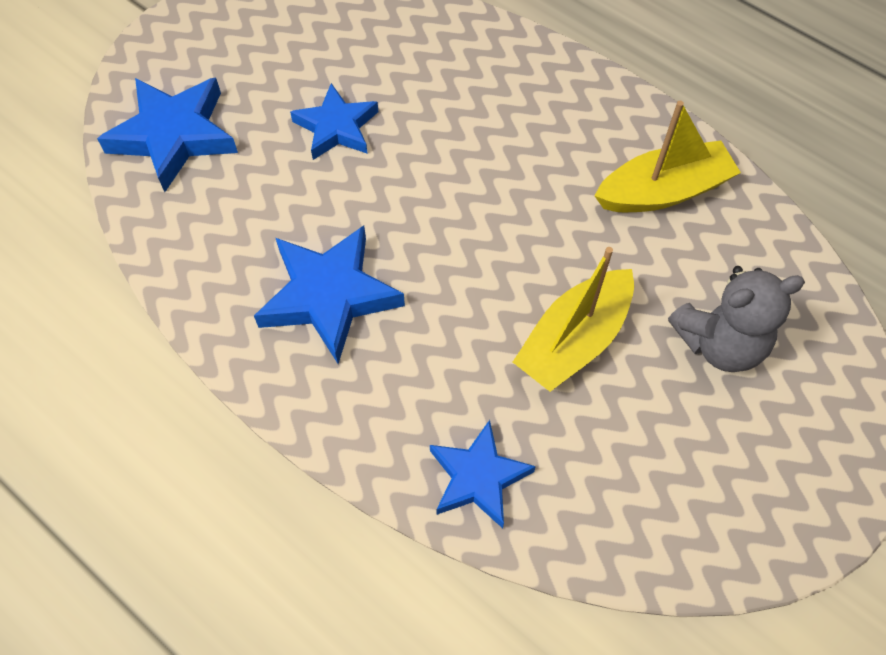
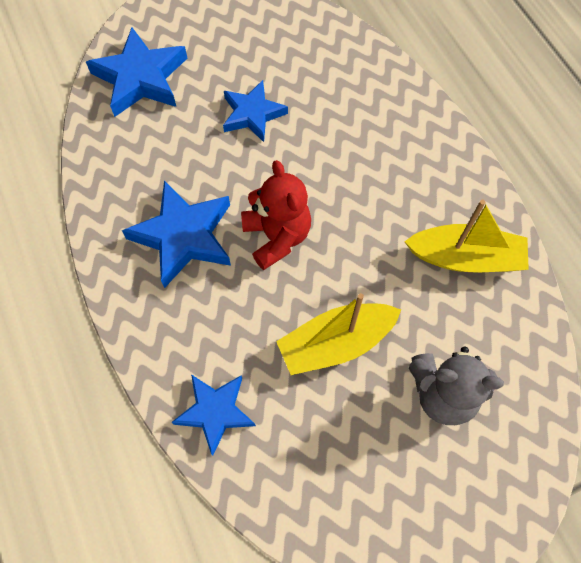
camera: 25 degrees right, 5 degrees up
none -> red teddy bear [241,160,311,270]

